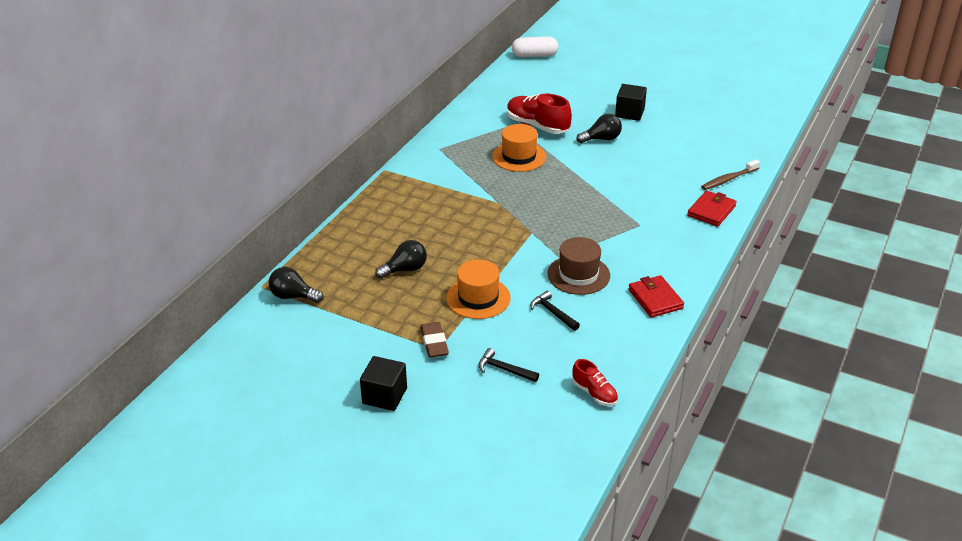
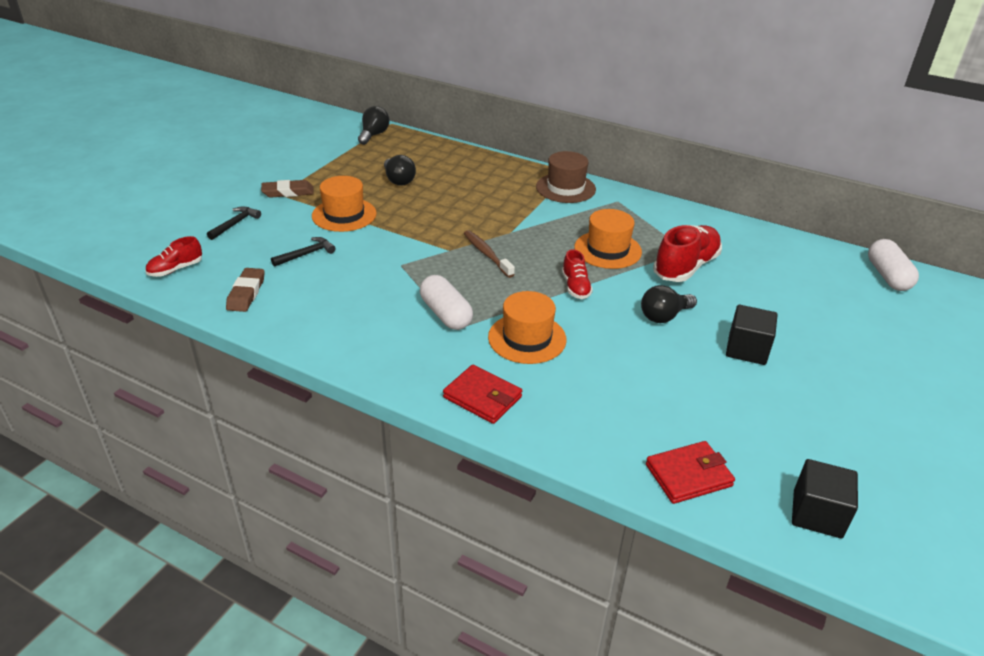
camera: 90 degrees right, 0 degrees up
black cube [360,356,407,411] -> black cube moved to [792,459,858,539]
brown hat [547,237,610,295] -> brown hat moved to [536,151,596,203]
black light bulb [577,114,622,143] -> black light bulb turned 75 degrees clockwise [641,285,697,323]
red wallet [628,275,684,318] -> red wallet moved to [646,441,735,504]
brown toothbrush [701,159,760,190] -> brown toothbrush moved to [464,230,515,278]
none -> brown eraser [226,268,265,312]
none -> white capsule [420,275,473,330]
none -> orange hat [488,291,567,364]
none -> red shoe [562,249,593,299]

